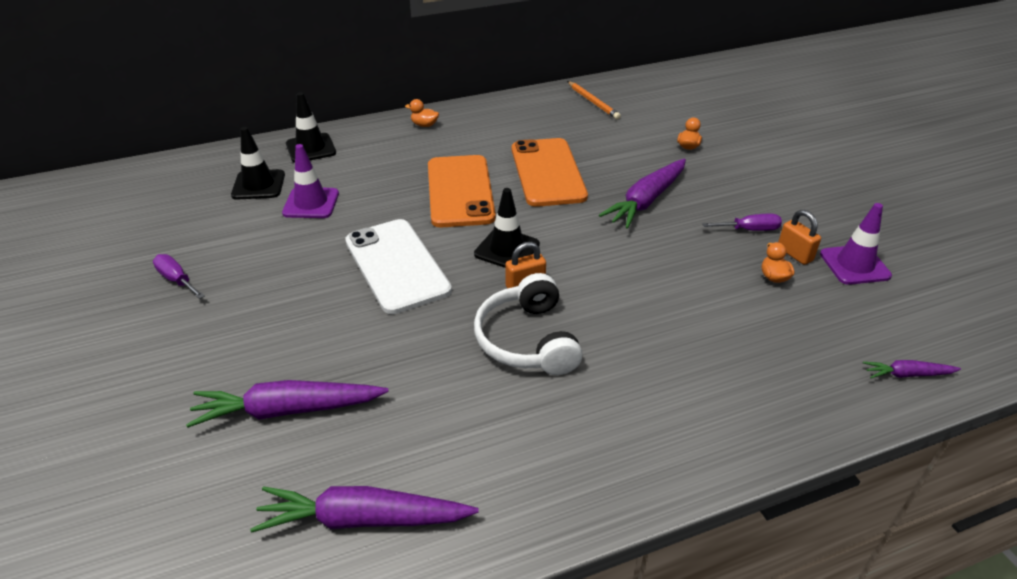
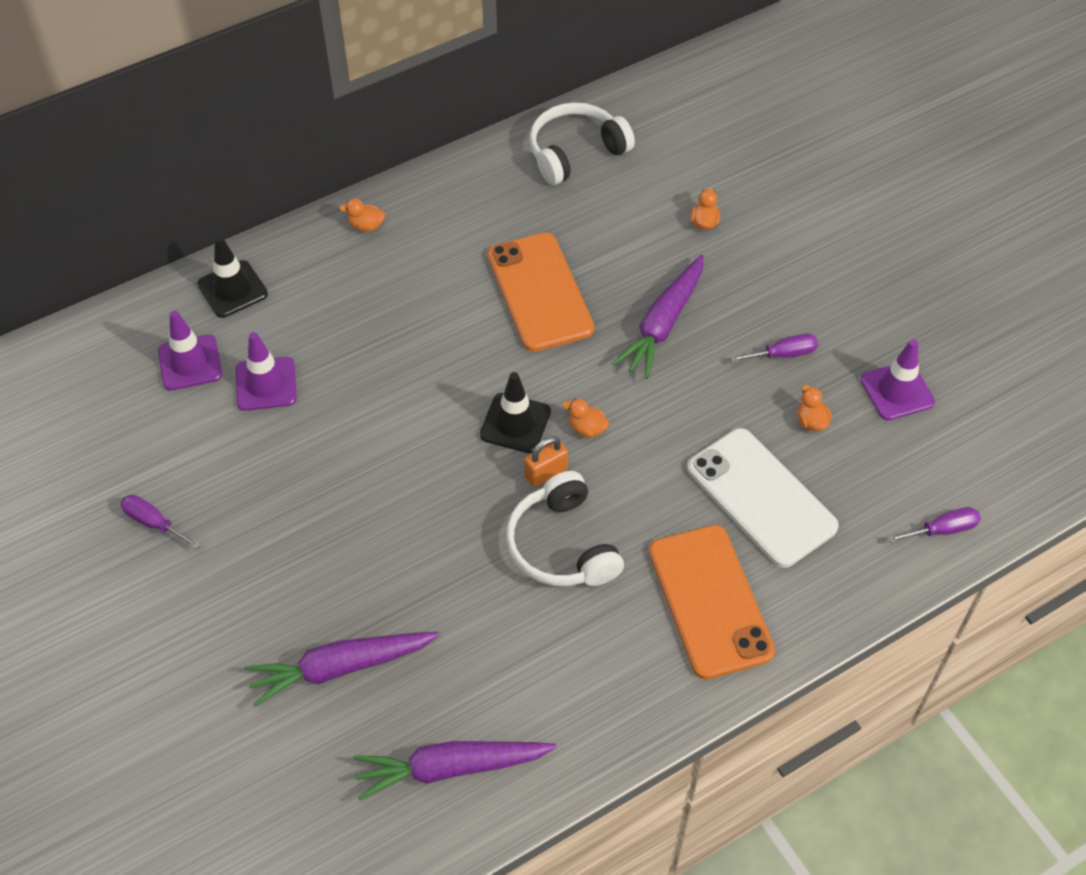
camera: 10 degrees left, 15 degrees up
black traffic cone [231,127,285,200] -> purple traffic cone [158,310,222,391]
white phone [345,219,452,314] -> white phone moved to [687,428,839,568]
orange phone [428,155,496,227] -> orange phone moved to [649,525,775,679]
orange pencil [567,81,621,119] -> white headphones [529,102,635,185]
orange padlock [778,210,821,265] -> none
purple carrot [863,360,961,378] -> purple screwdriver [887,507,981,543]
none -> orange duck [562,399,609,438]

